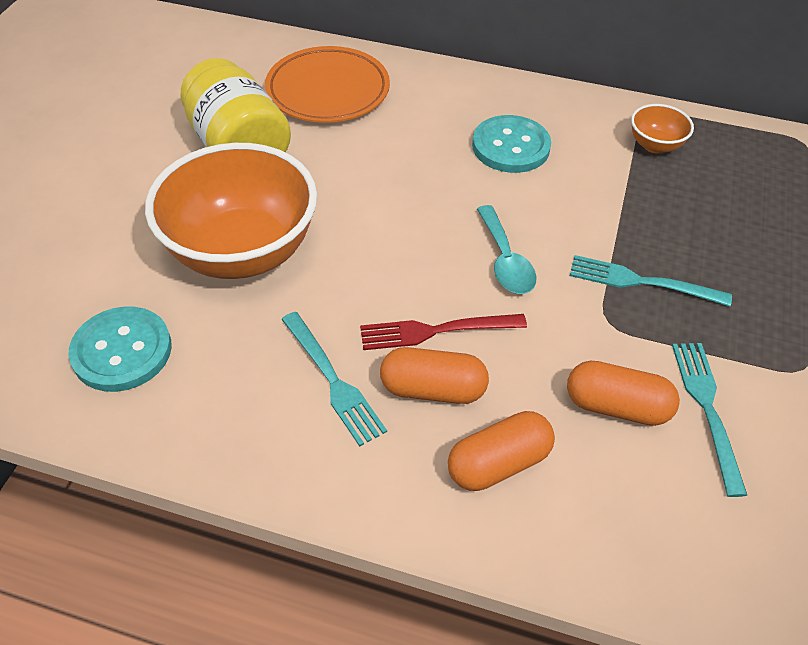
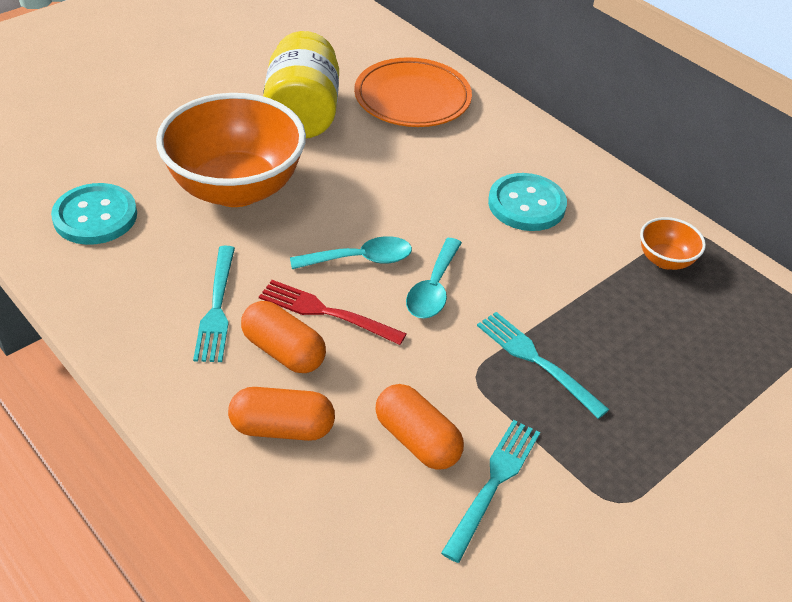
camera: 30 degrees right, 5 degrees down
none -> turquoise spoon [290,236,412,269]

